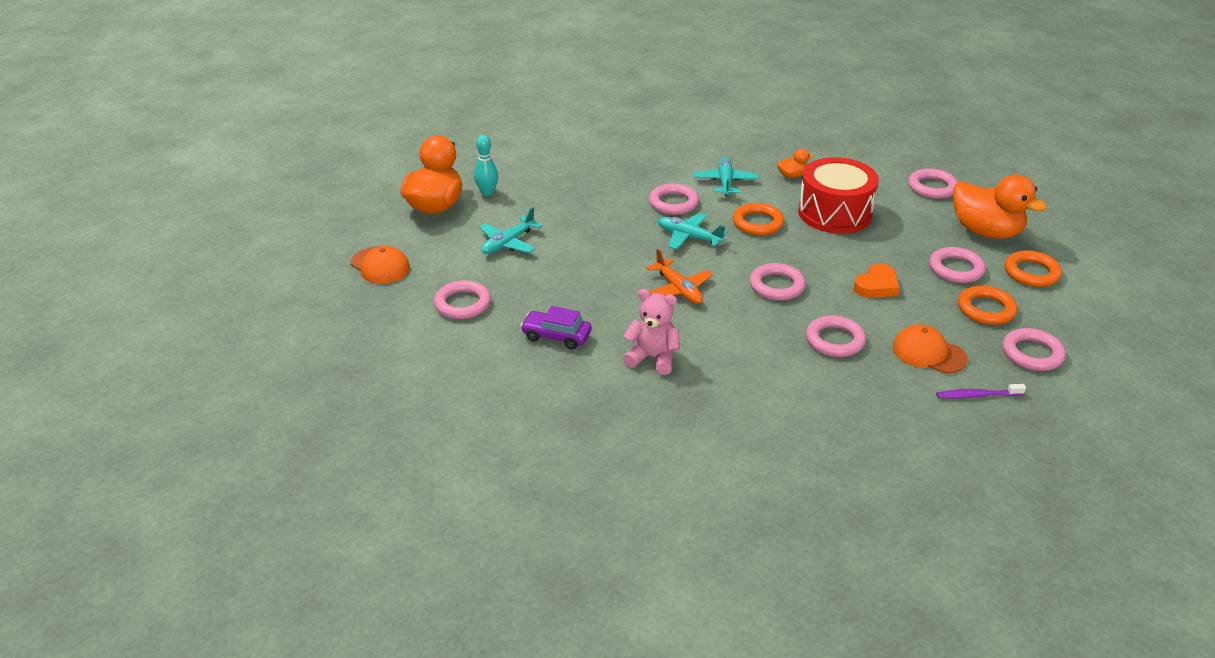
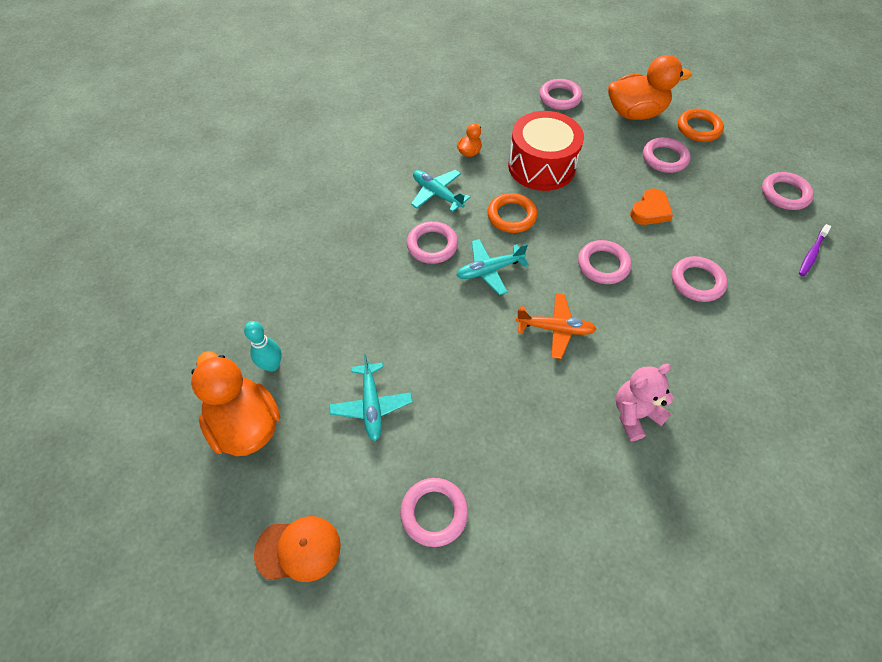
camera: 50 degrees left, 20 degrees up
purple car [520,306,591,349] -> none
orange heart [854,263,900,298] -> orange heart turned 45 degrees clockwise [630,188,673,225]
orange cap [892,324,968,374] -> none
orange ring [958,285,1017,325] -> none

